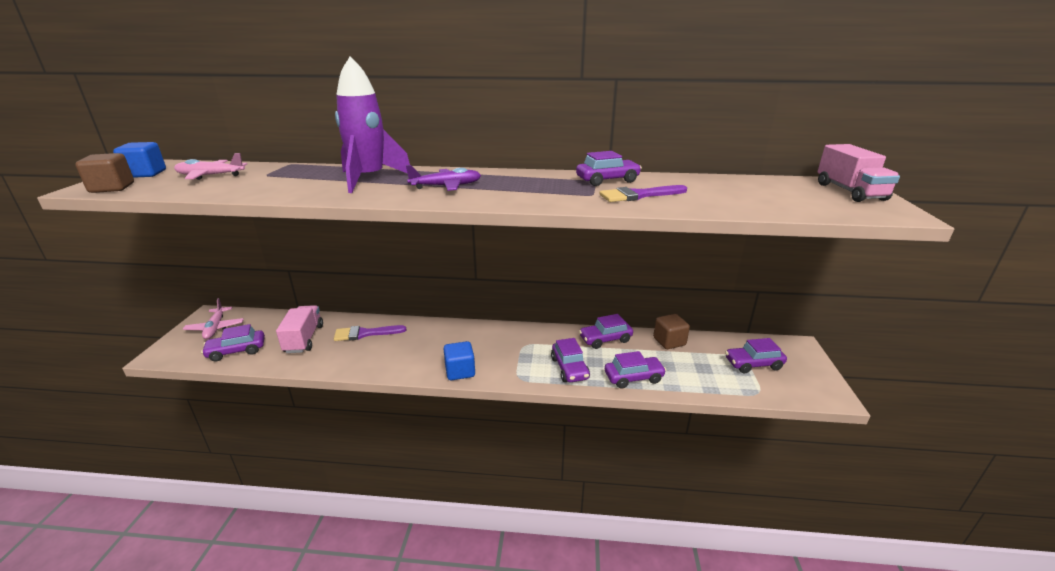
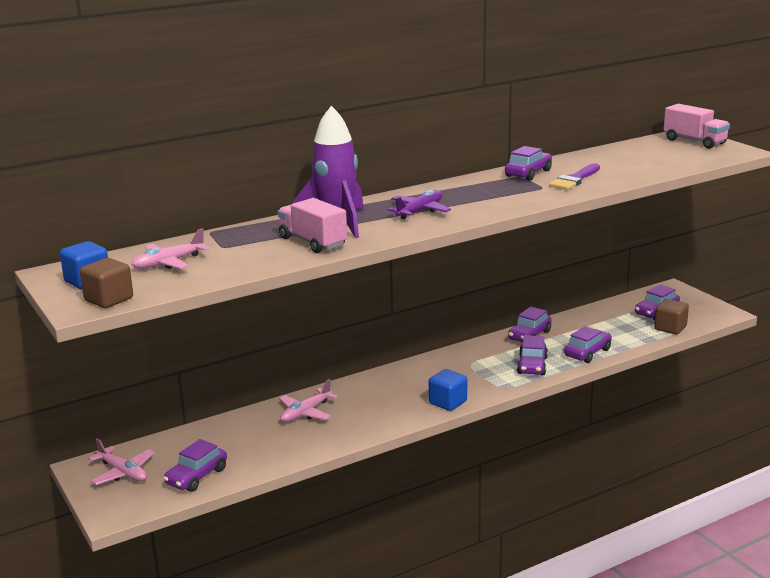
camera: 35 degrees left, 5 degrees down
pink truck [276,305,323,353] -> pink truck moved to [278,198,347,253]
purple brush [334,325,406,341] -> pink plane [279,379,338,422]
purple car [551,338,590,382] -> purple car turned 60 degrees clockwise [517,335,548,375]
brown cube [653,314,690,349] -> brown cube moved to [654,299,689,334]

